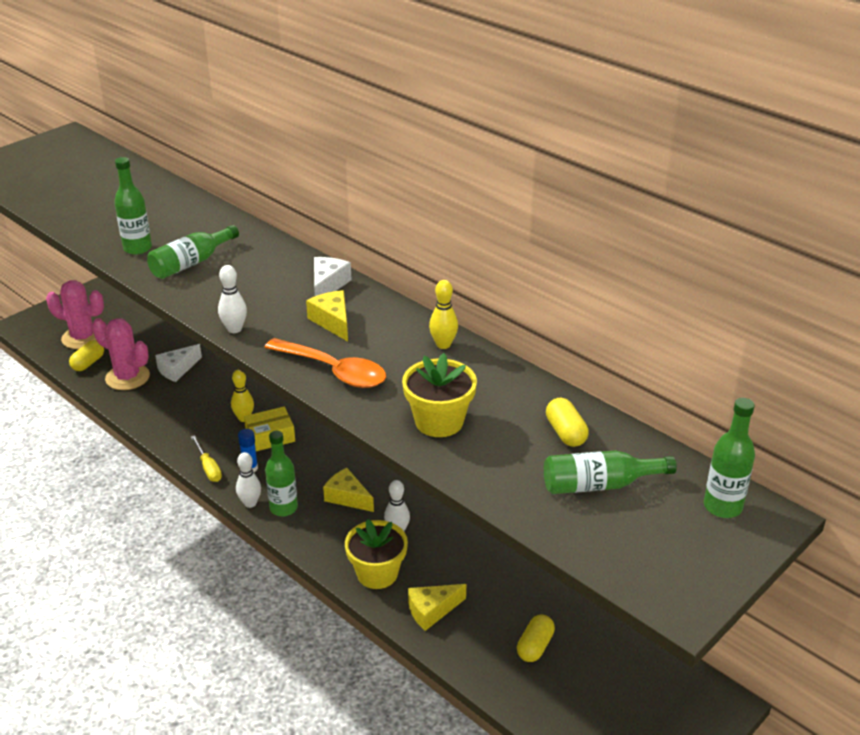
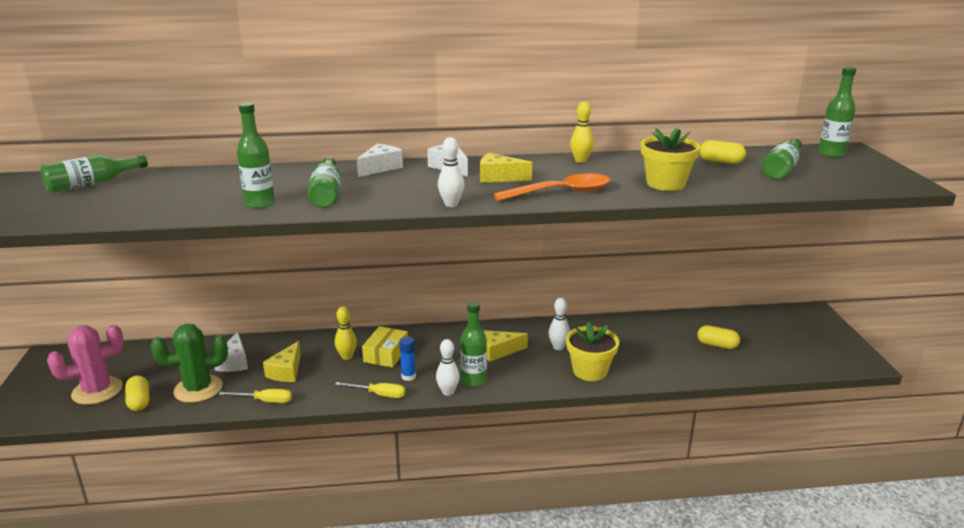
camera: 50 degrees left, 10 degrees down
pink cactus [92,318,150,390] -> green cactus [150,324,228,403]
yellow cheese [408,584,466,631] -> yellow cheese moved to [263,341,301,382]
yellow capsule [517,615,555,662] -> yellow capsule turned 45 degrees counterclockwise [697,325,740,349]
none -> green bottle [40,155,148,193]
none -> yellow screwdriver [219,389,292,403]
none -> white cheese [357,144,403,177]

